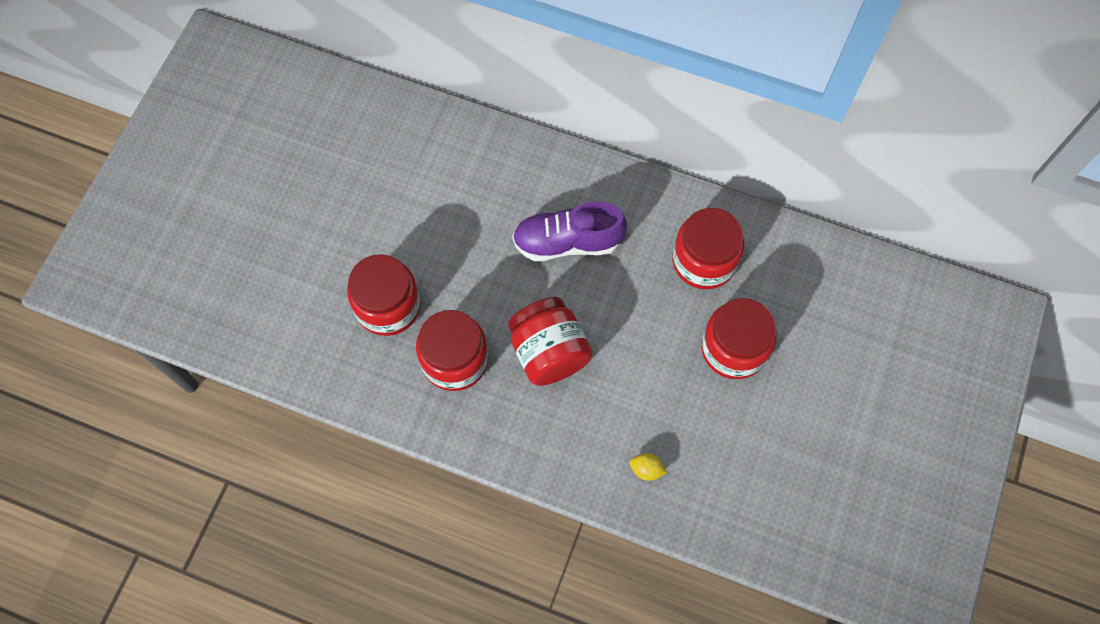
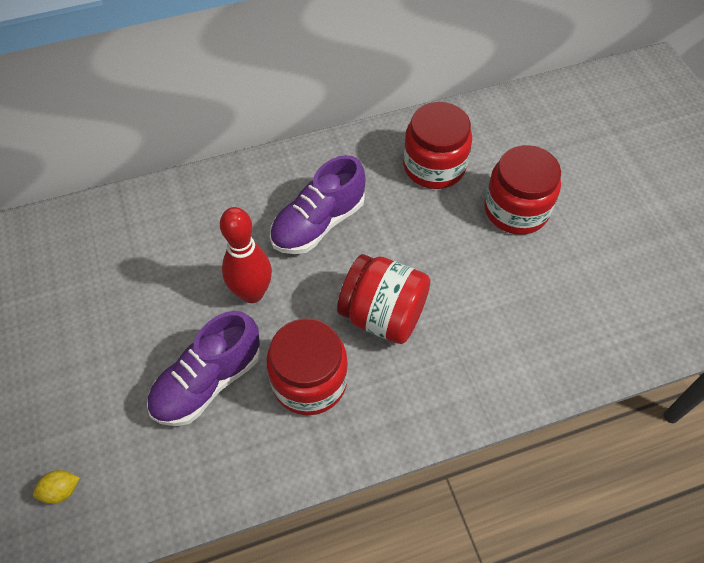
camera: 40 degrees left, 10 degrees down
red jar [347,254,421,336] -> purple shoe [147,311,260,426]
yellow lemon [629,453,667,481] -> yellow lemon moved to [33,470,79,504]
none -> red bowling pin [220,207,272,303]

